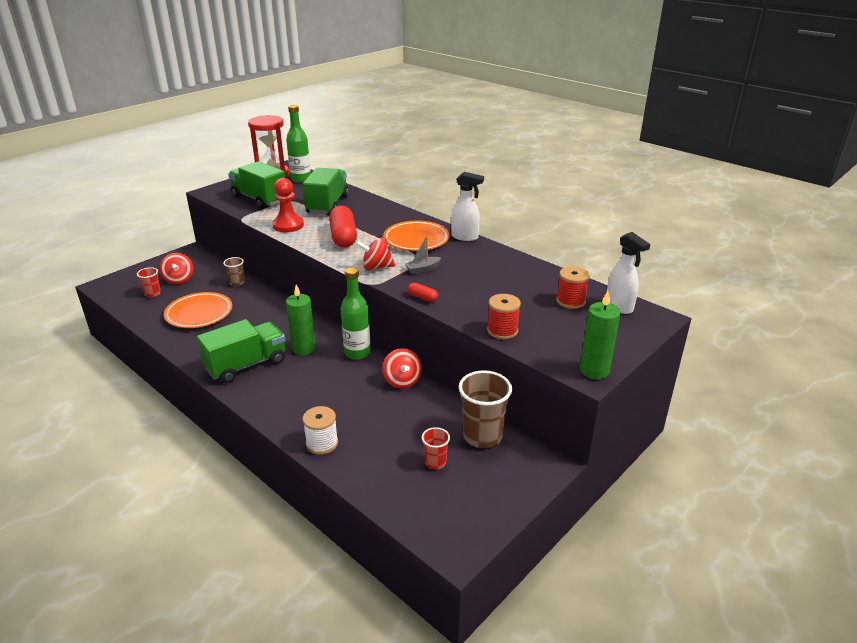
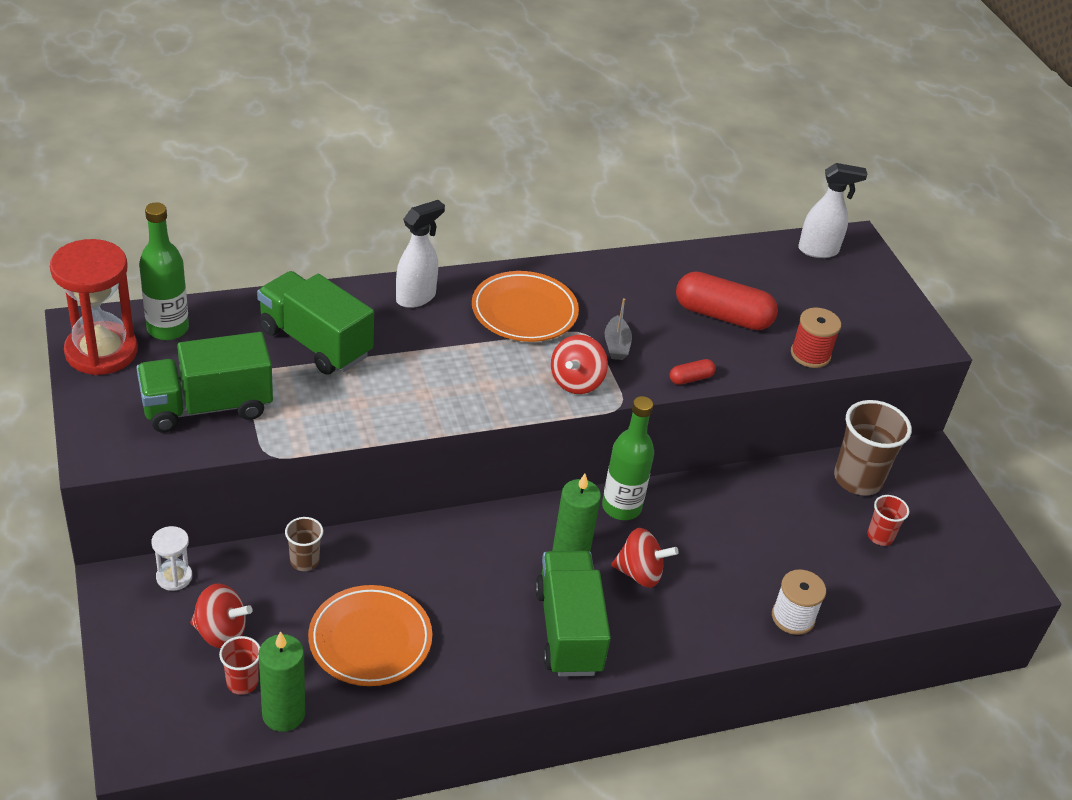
camera: 65 degrees left, 10 degrees up
red pawn [272,178,304,232] -> none
red capsule [329,206,357,248] -> red capsule moved to [676,271,778,330]
red spinning top [382,348,422,389] -> red spinning top moved to [611,528,679,588]
white spray bottle [451,172,484,241] -> white spray bottle moved to [396,200,445,308]
red spool [556,266,590,309] -> none
green candle [580,291,620,379] -> green candle moved to [259,631,305,732]
none -> white hourglass [151,526,192,591]

